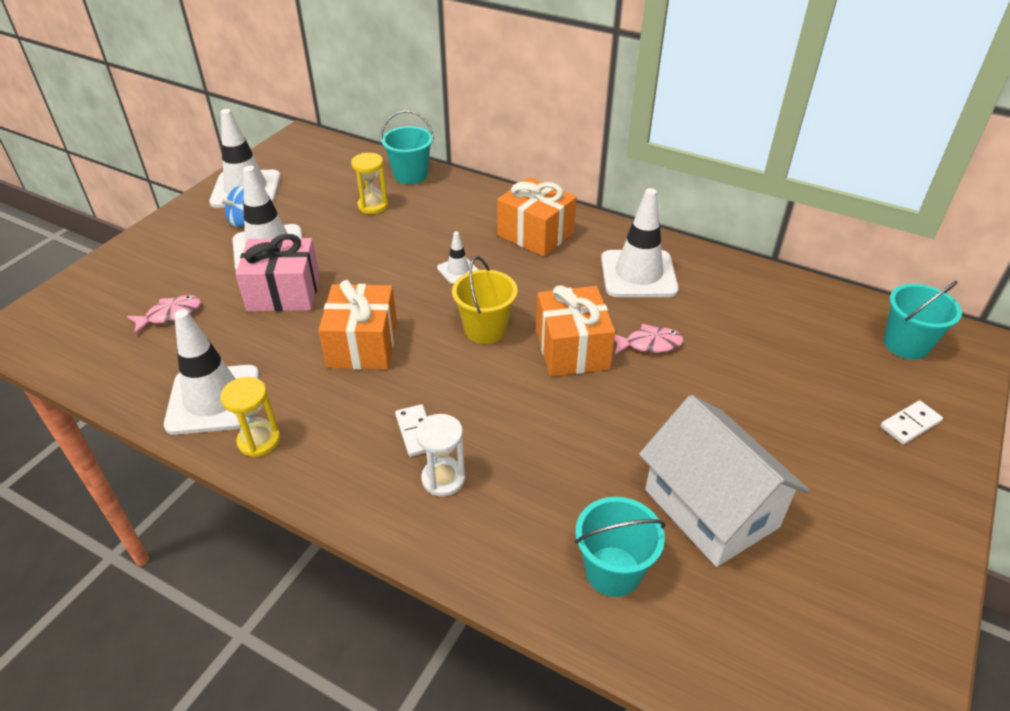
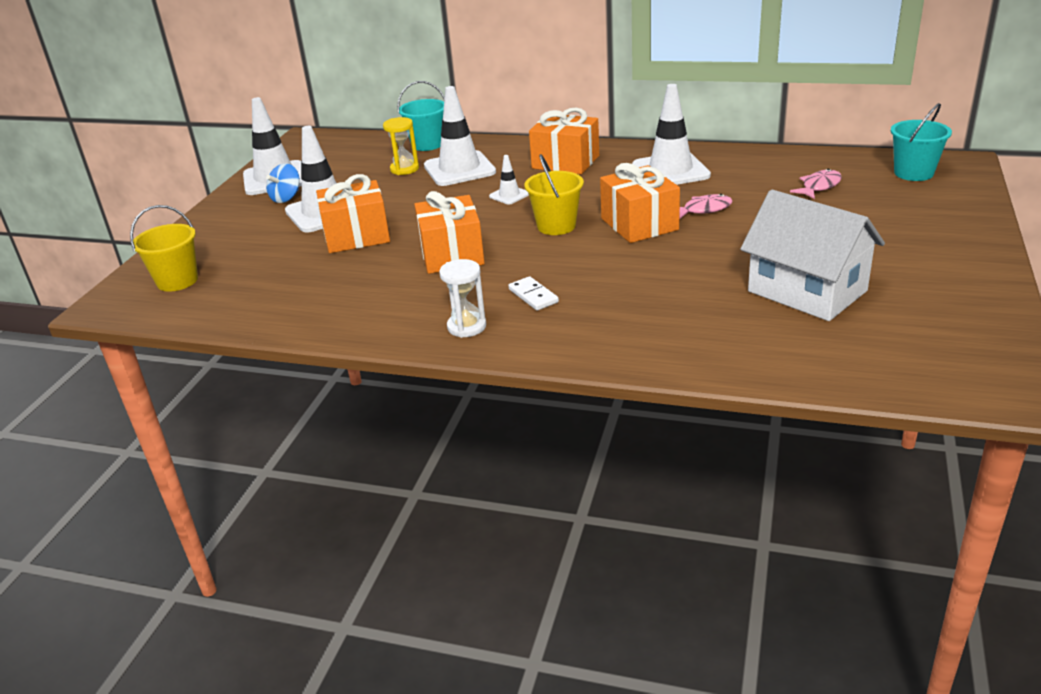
camera: 10 degrees left, 10 degrees down
pink fish [127,295,201,334] -> pink fish moved to [790,169,842,199]
white traffic cone [164,309,259,435] -> white traffic cone moved to [424,86,496,186]
yellow hourglass [220,377,280,457] -> none
pink gift [235,234,320,312] -> orange gift [316,174,390,253]
white hourglass [416,414,465,497] -> white hourglass moved to [439,259,486,338]
turquoise bucket [575,497,666,597] -> none
white domino [880,400,943,445] -> none
none -> yellow bucket [130,205,198,292]

